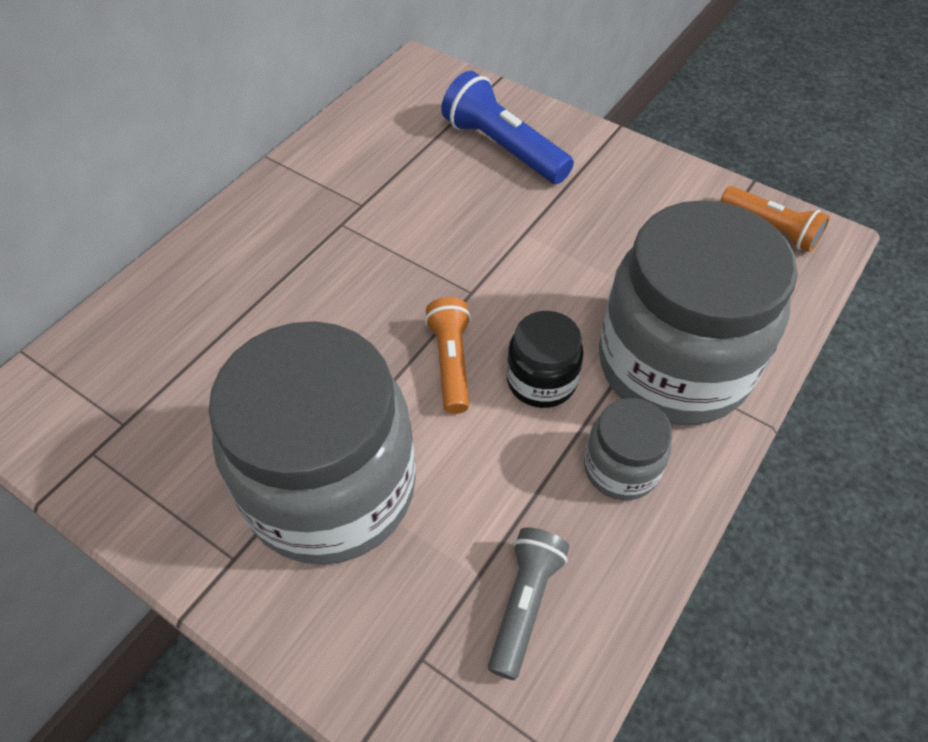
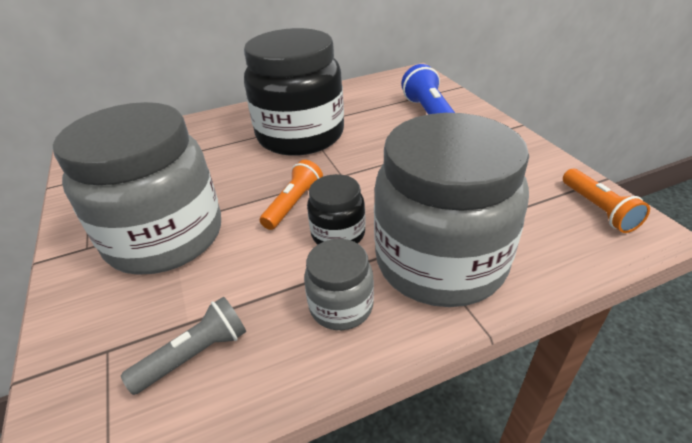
camera: 35 degrees right, 15 degrees down
none -> black jar [244,28,344,156]

